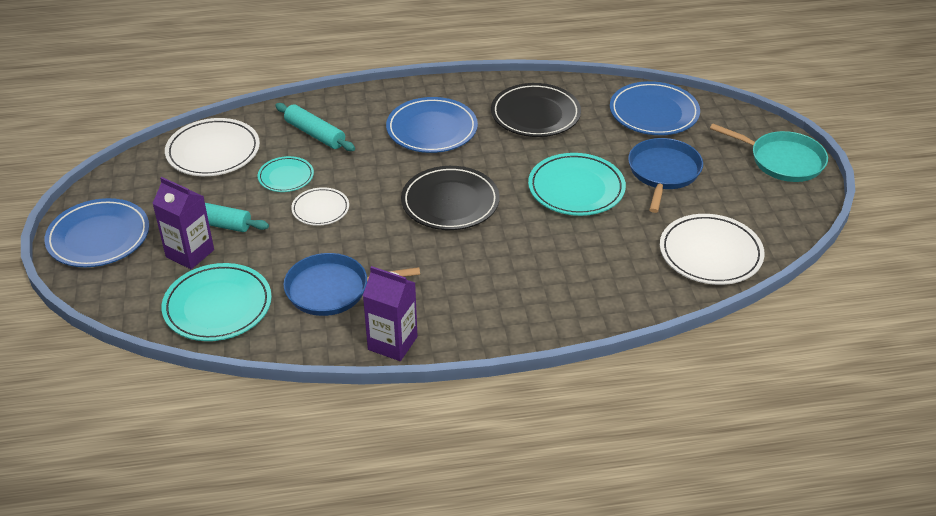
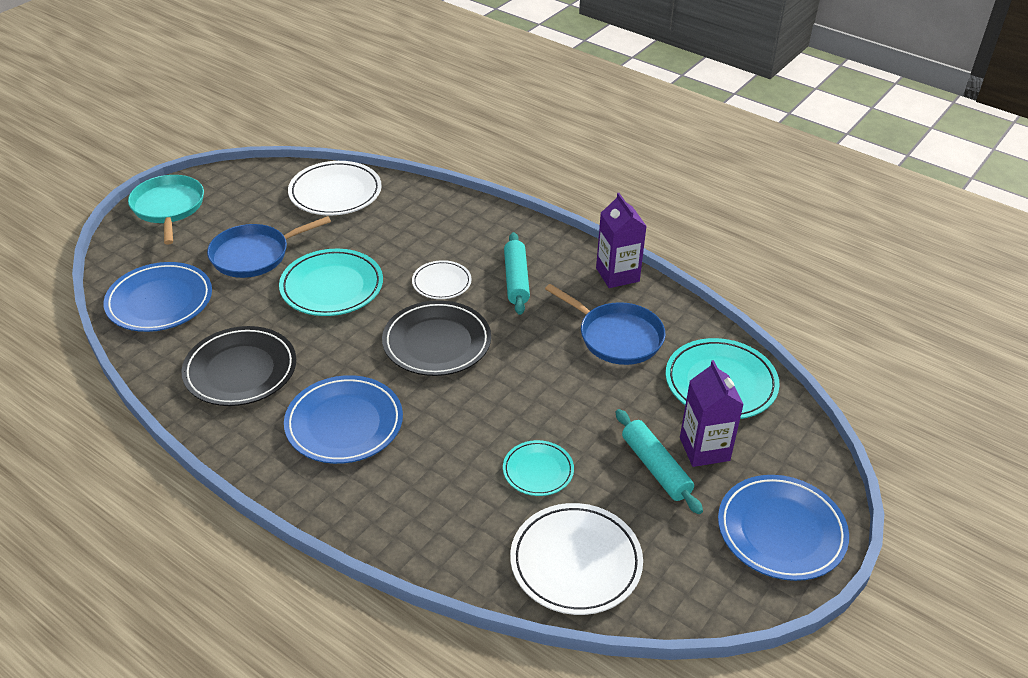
camera: 135 degrees left, 0 degrees up
turquoise rolling pin [275,103,355,151] -> turquoise rolling pin moved to [504,232,530,315]
white plate [291,187,349,226] -> white plate moved to [412,260,472,299]

